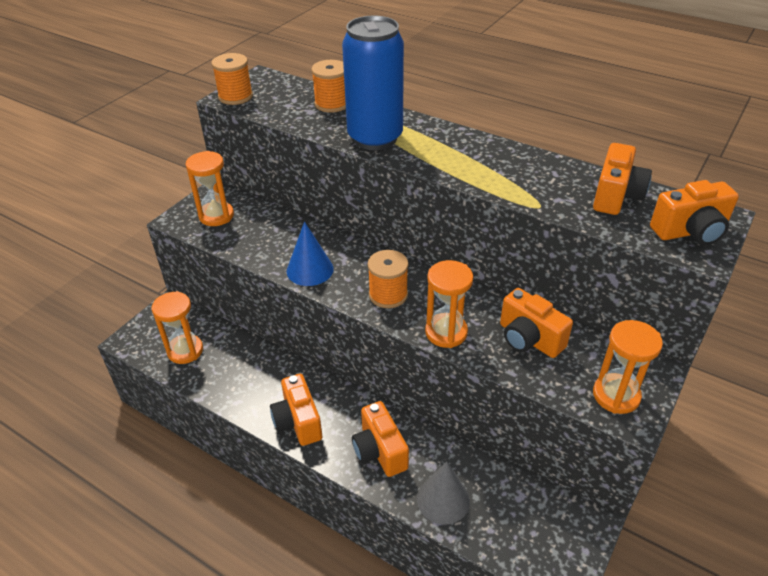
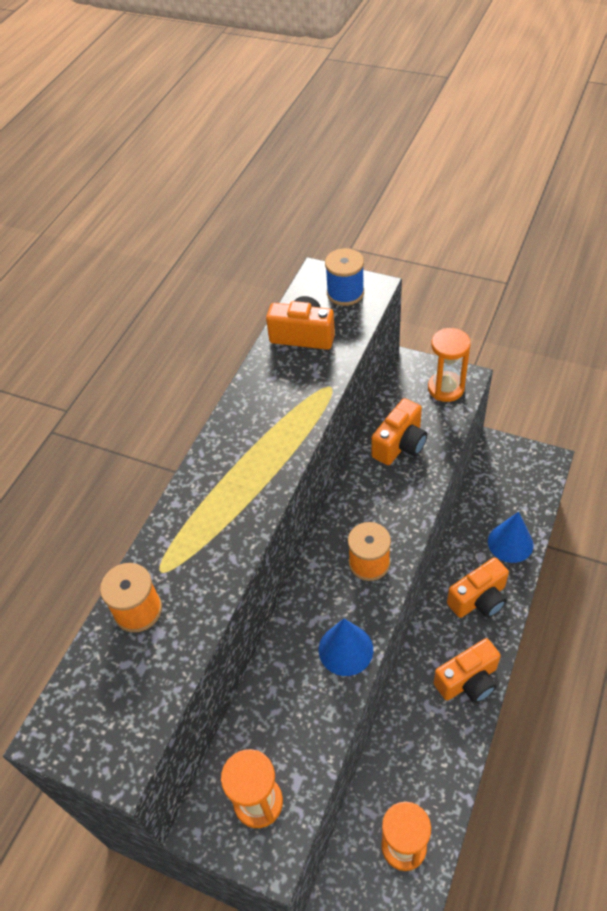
camera: 95 degrees left, 10 degrees up
orange spool [212,53,253,105] -> none
blue can [342,16,404,150] -> none
grey cone [417,462,470,525] -> blue cone [488,512,533,563]
orange hourglass [425,260,473,348] -> none
orange camera [650,180,739,245] -> blue spool [325,248,364,306]

